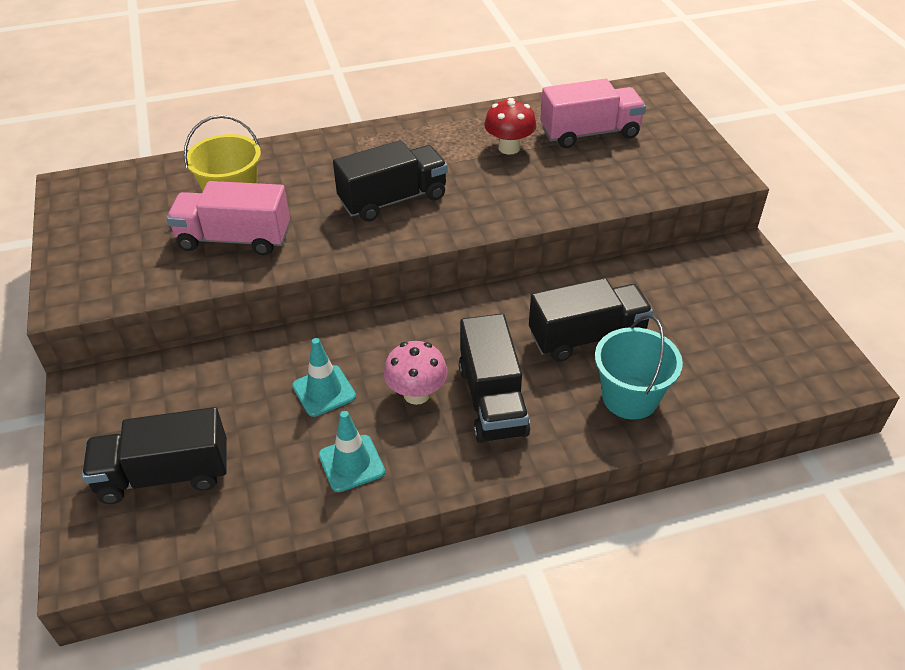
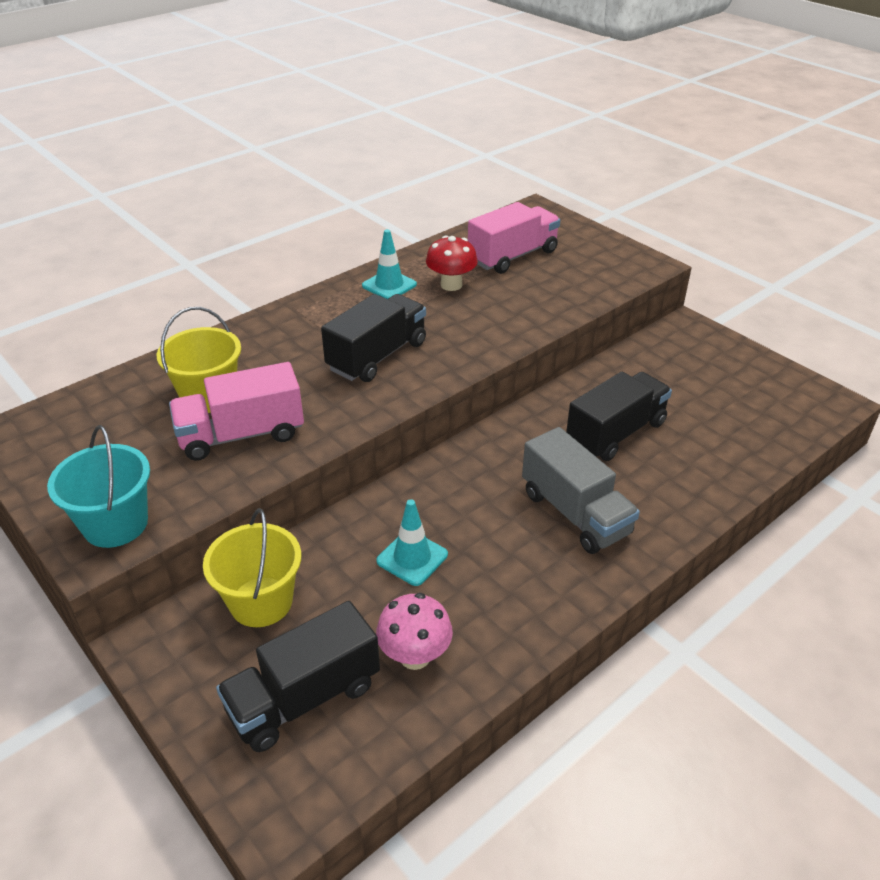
camera: 25 degrees left, 5 degrees down
turquoise traffic cone [319,411,385,492] -> turquoise traffic cone moved to [362,229,417,299]
pink mushroom [384,341,448,405] -> pink mushroom moved to [376,593,453,670]
black truck [459,314,530,443] -> grey truck [522,427,640,554]
turquoise bucket [595,315,683,420] -> turquoise bucket moved to [47,425,150,548]
none -> yellow bucket [203,508,301,627]

